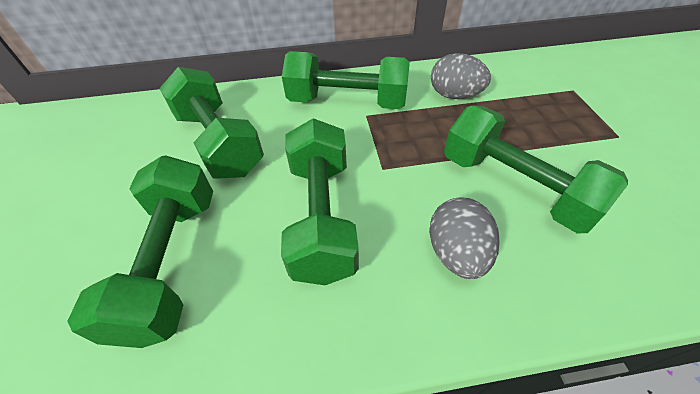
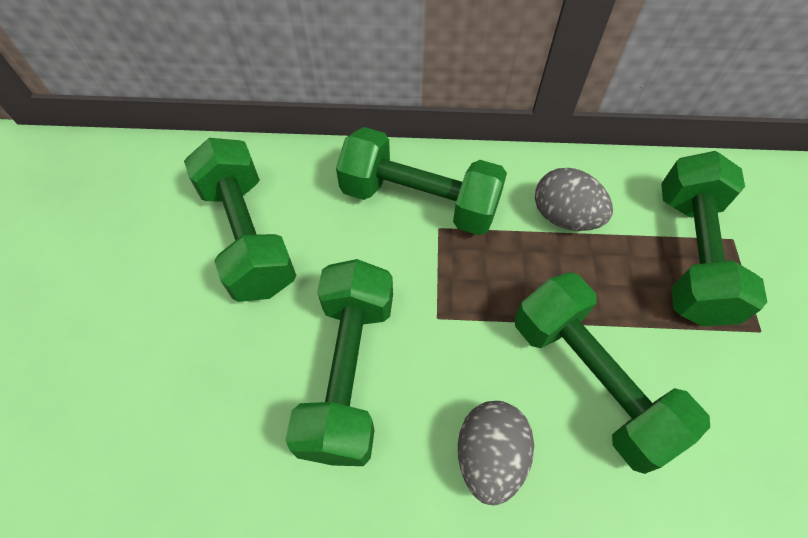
camera: 10 degrees right, 10 degrees up
green dumbbell [67,155,213,348] -> green dumbbell moved to [661,151,767,326]

